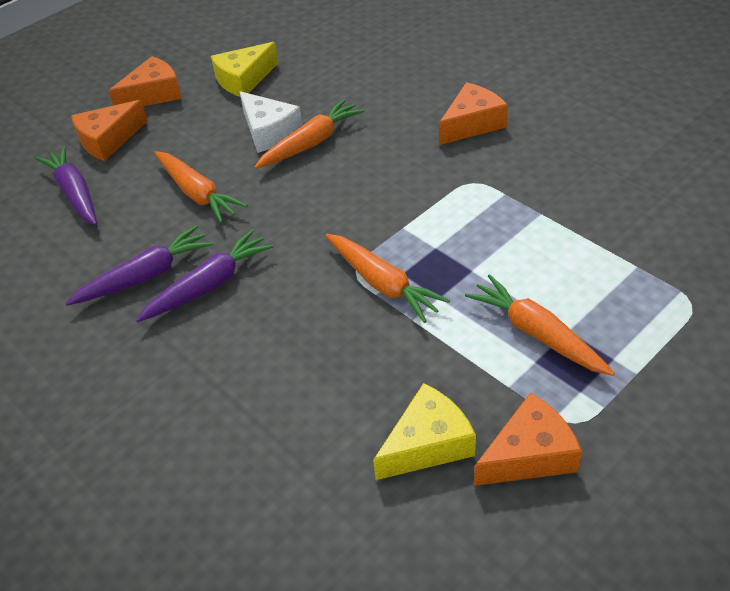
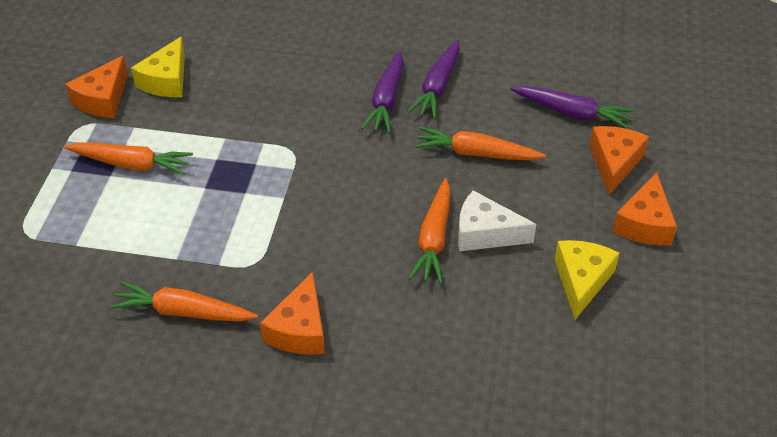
camera: 140 degrees right, 0 degrees up
orange carrot [325,234,450,323] -> orange carrot moved to [110,281,258,322]

